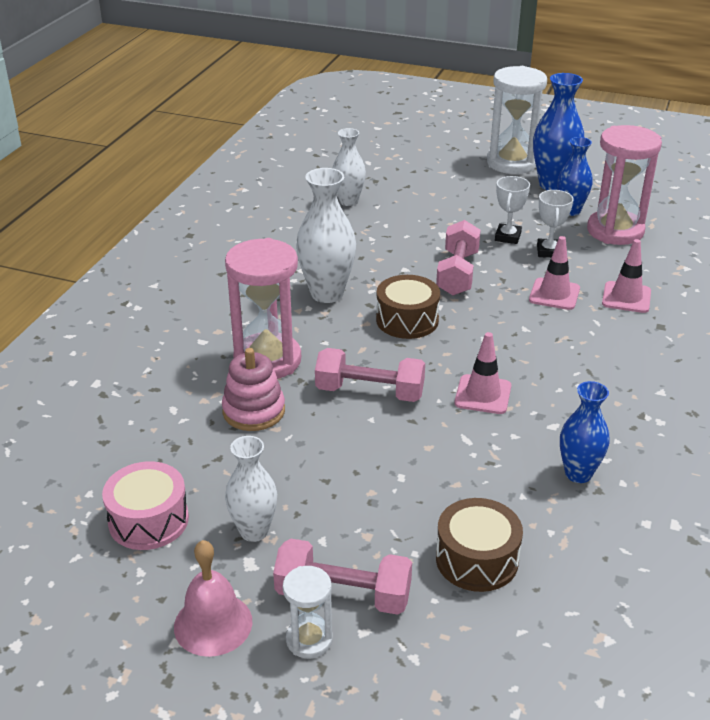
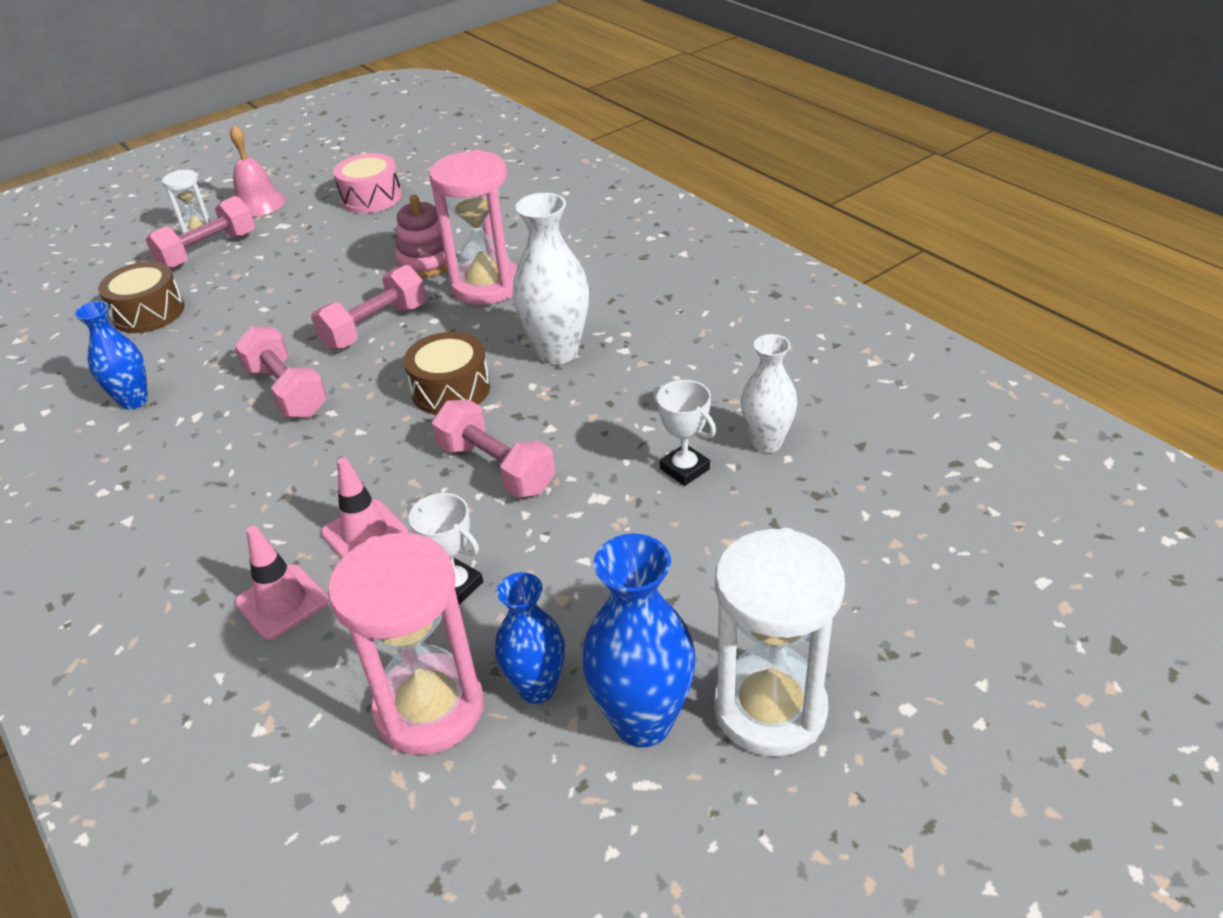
camera: 125 degrees right, 5 degrees up
white vase [225,436,277,542] -> none
pink traffic cone [454,332,511,414] -> pink dumbbell [234,326,327,417]
white trophy [495,176,530,244] -> white trophy moved to [653,380,716,486]

